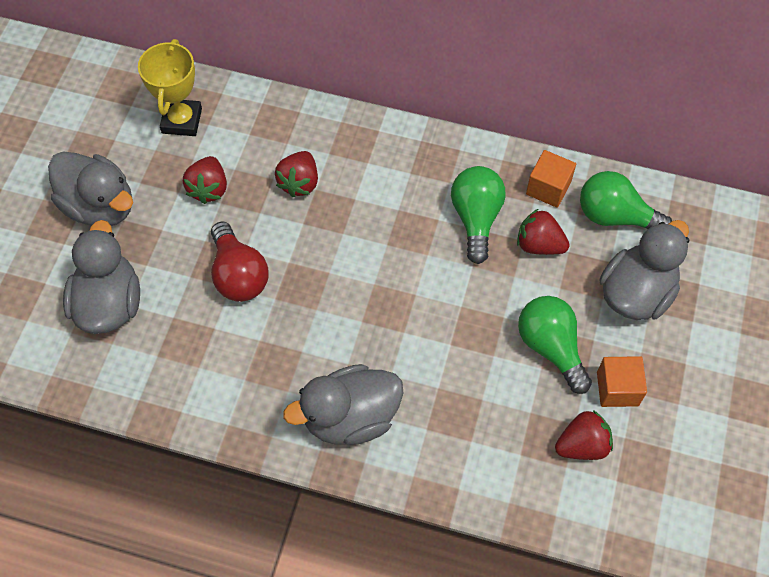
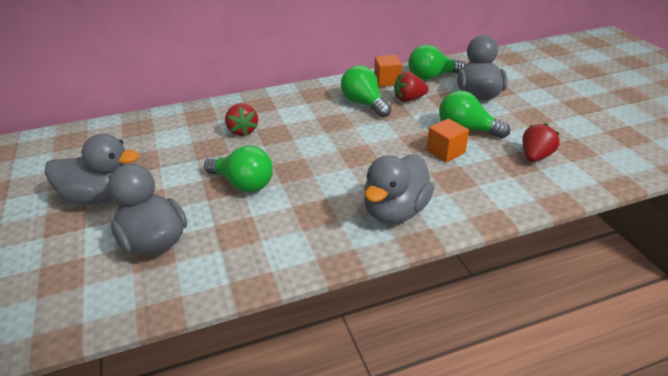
camera: 35 degrees left, 25 degrees down
yellow trophy [138,39,202,136] -> none
red strawberry [183,156,227,204] -> none
red light bulb [211,222,269,302] -> green light bulb [204,146,273,192]
orange cube [597,356,647,407] -> orange cube moved to [426,118,469,162]

